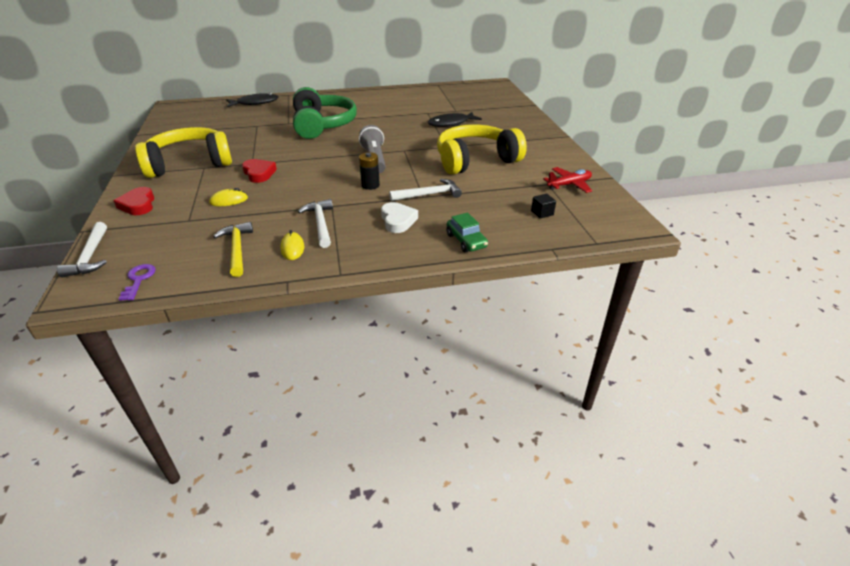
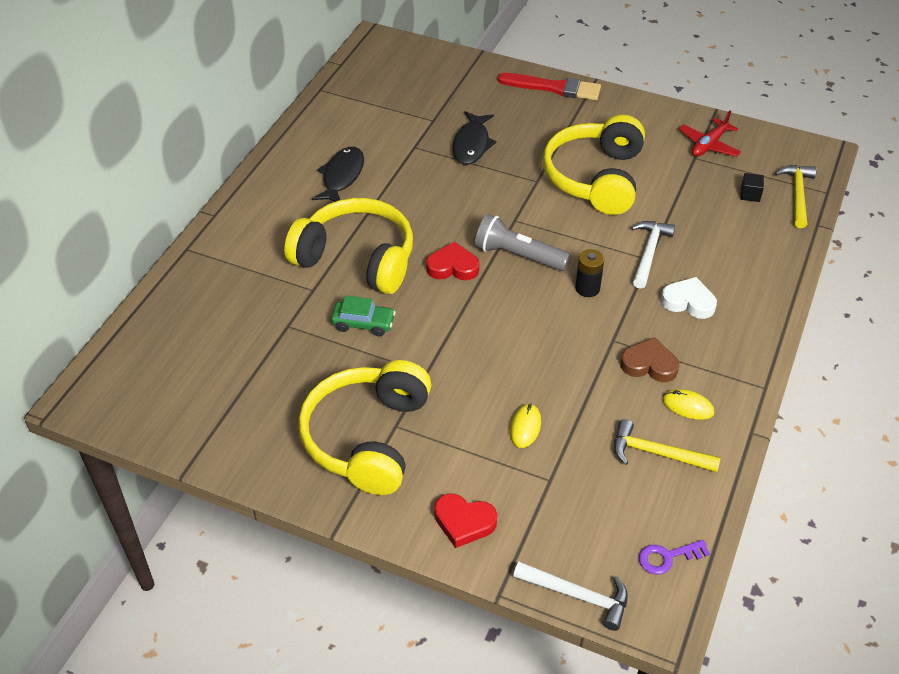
camera: 55 degrees left, 10 degrees up
purple key [119,264,156,301] -> purple key turned 45 degrees counterclockwise [639,540,710,575]
black fish [227,93,278,107] -> black fish moved to [312,147,364,202]
red heart [242,159,277,183] -> red heart moved to [426,242,479,280]
green headphones [293,87,357,139] -> yellow headphones [284,198,413,294]
white hammer [298,199,333,248] -> brown heart [620,337,679,382]
green car [446,213,488,253] -> green car moved to [331,296,396,336]
red plane [543,167,592,193] -> red plane turned 150 degrees counterclockwise [679,110,741,157]
none -> red brush [497,73,601,100]
none -> yellow hammer [775,165,817,228]

